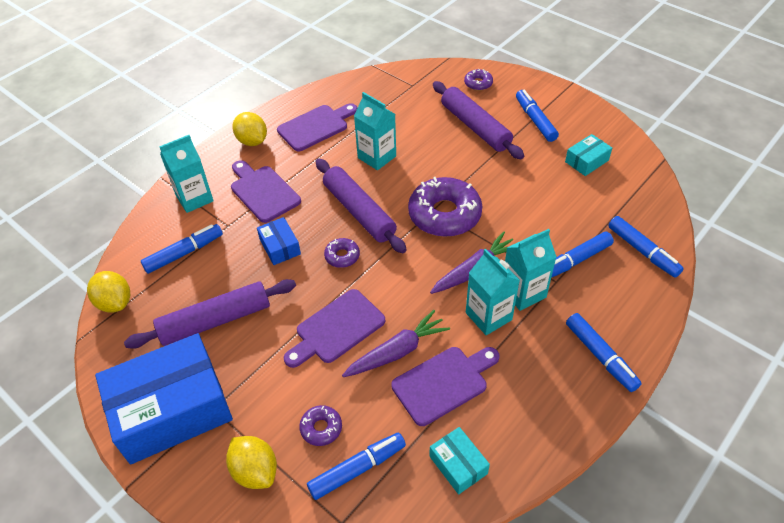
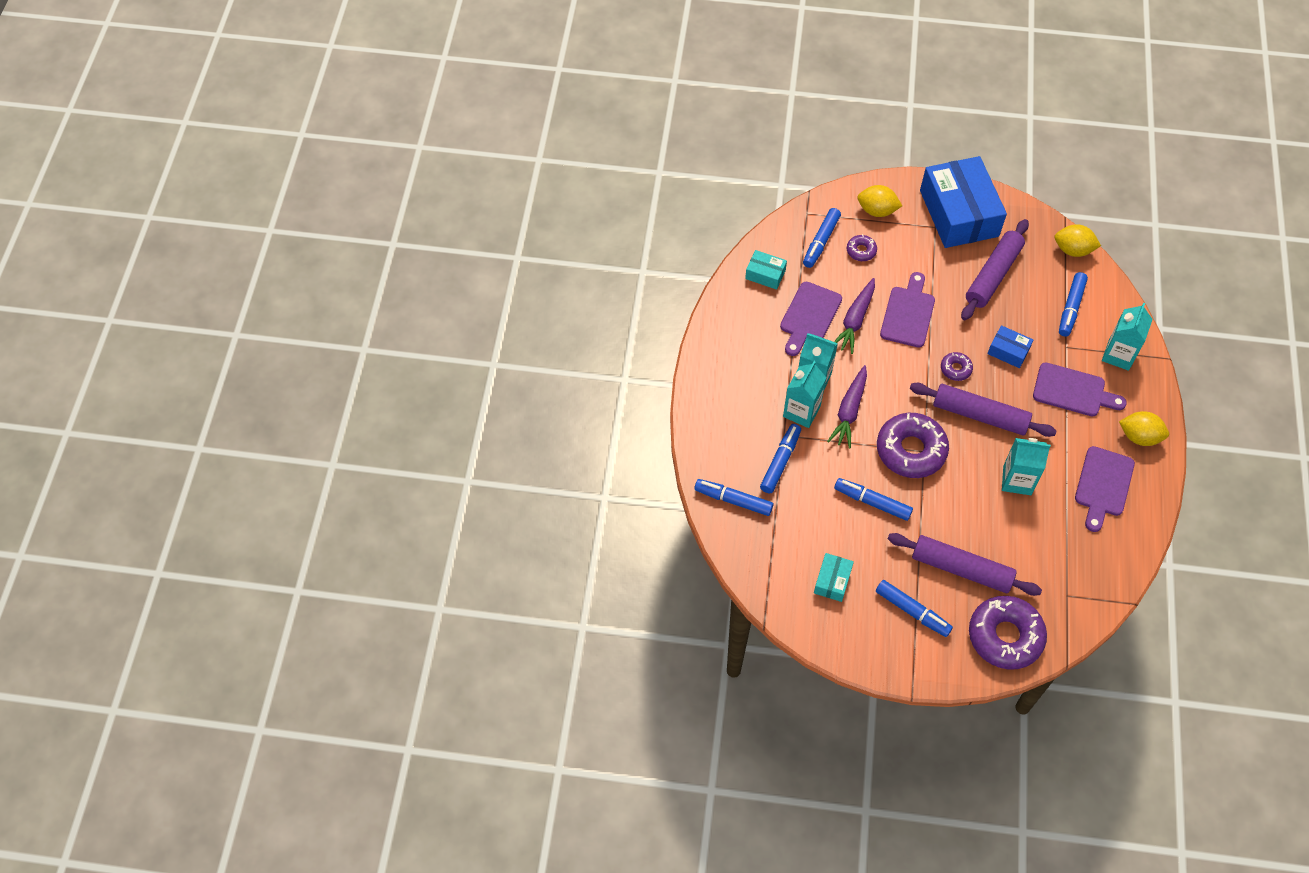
camera: 145 degrees right, 10 degrees up
blue box [95,333,233,465] -> blue box turned 45 degrees counterclockwise [920,156,1007,248]
purple donut [464,69,493,91] -> purple donut [969,596,1047,670], size x2.16
blue marker [566,313,642,392] -> blue marker moved to [834,478,913,521]

